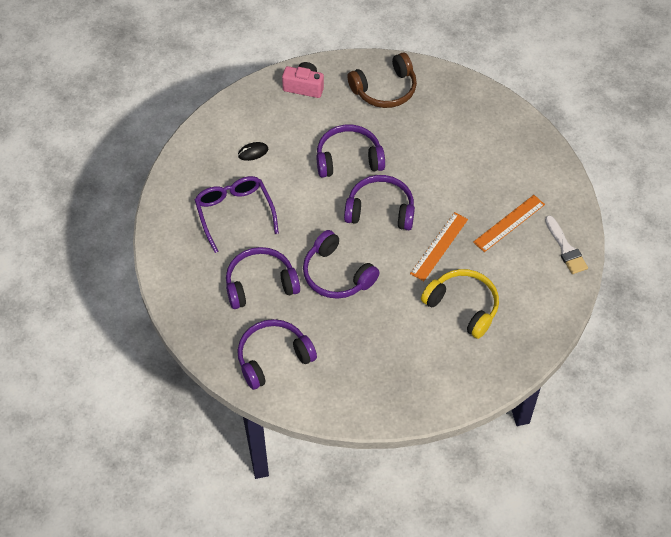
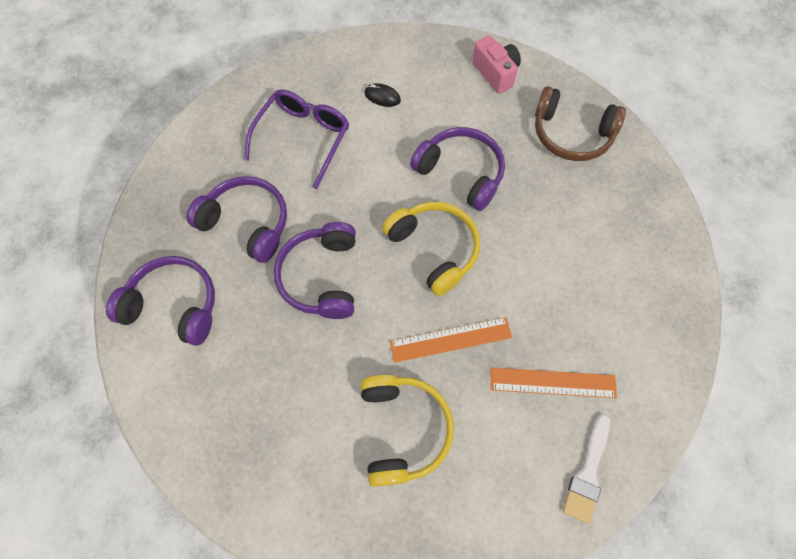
camera: 45 degrees right, 10 degrees up
purple headphones [344,175,415,230] -> yellow headphones [382,202,480,296]

